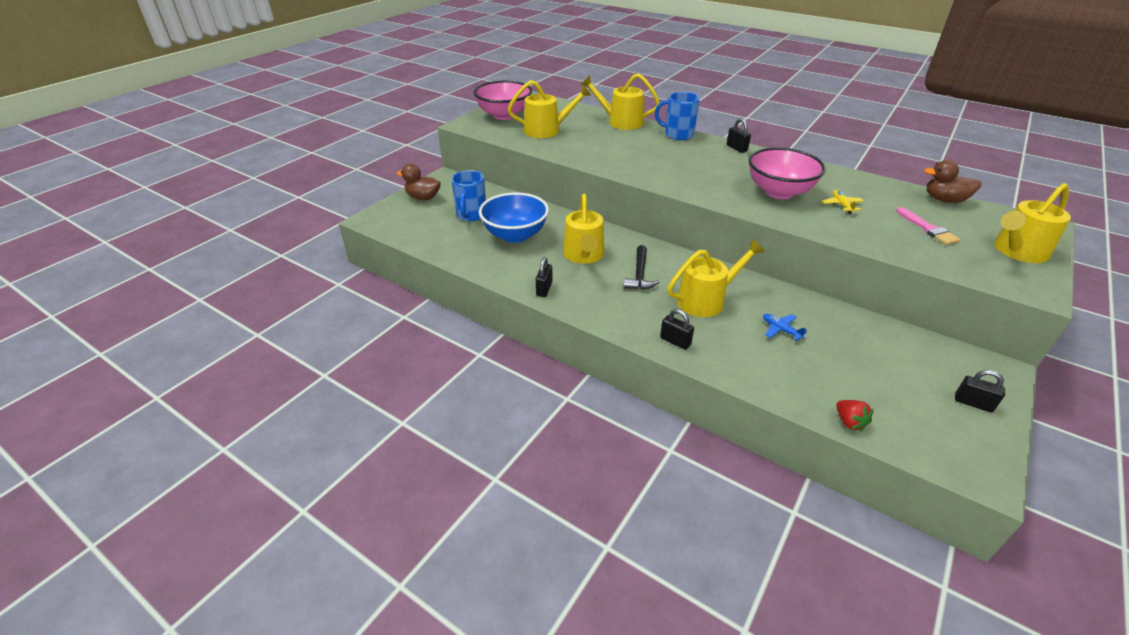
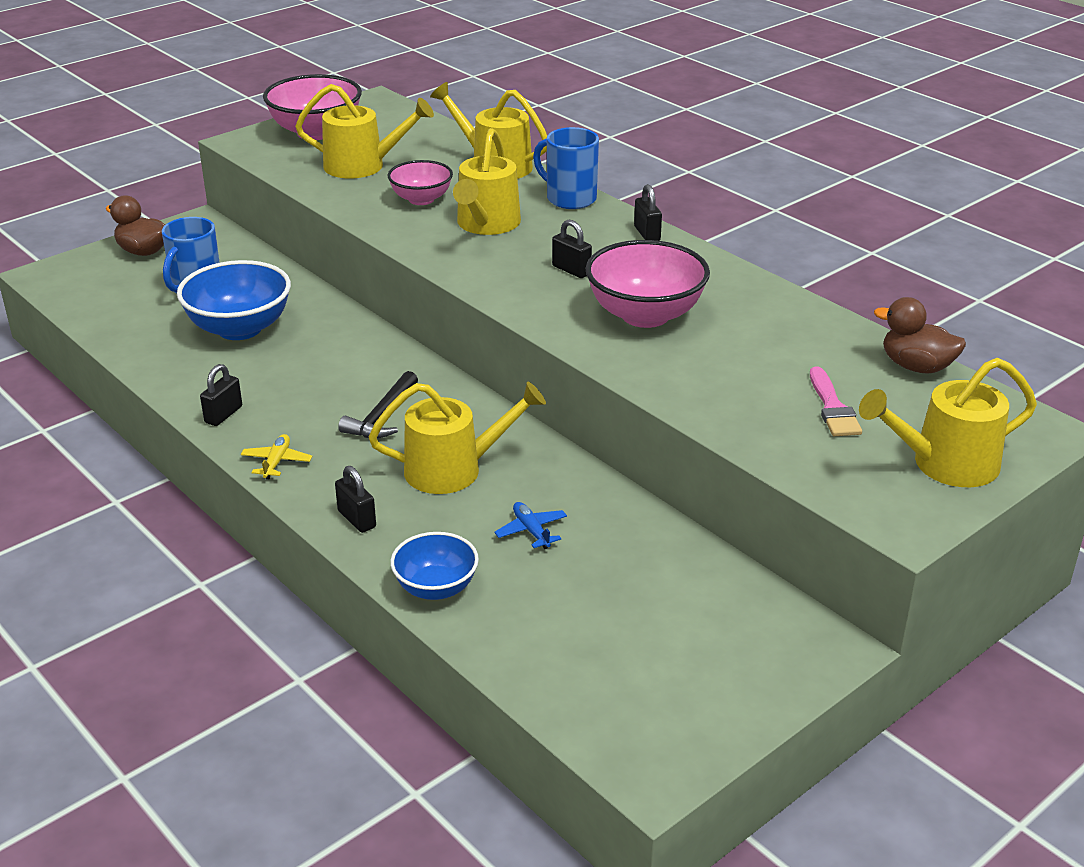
camera: 15 degrees right, 5 degrees down
yellow watering can [563,194,604,264] -> yellow watering can moved to [453,128,521,235]
yellow plane [822,190,864,214] -> yellow plane moved to [241,434,312,480]
red strawberry [836,400,874,432] -> none
black padlock [955,370,1005,413] -> black padlock moved to [552,220,592,278]
none -> pink bowl [388,160,453,205]
none -> blue bowl [390,532,479,600]

